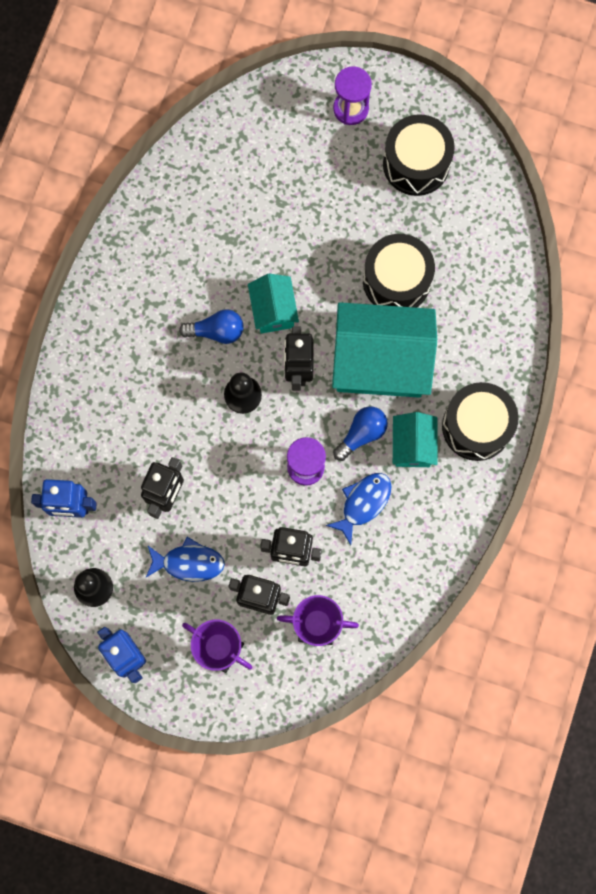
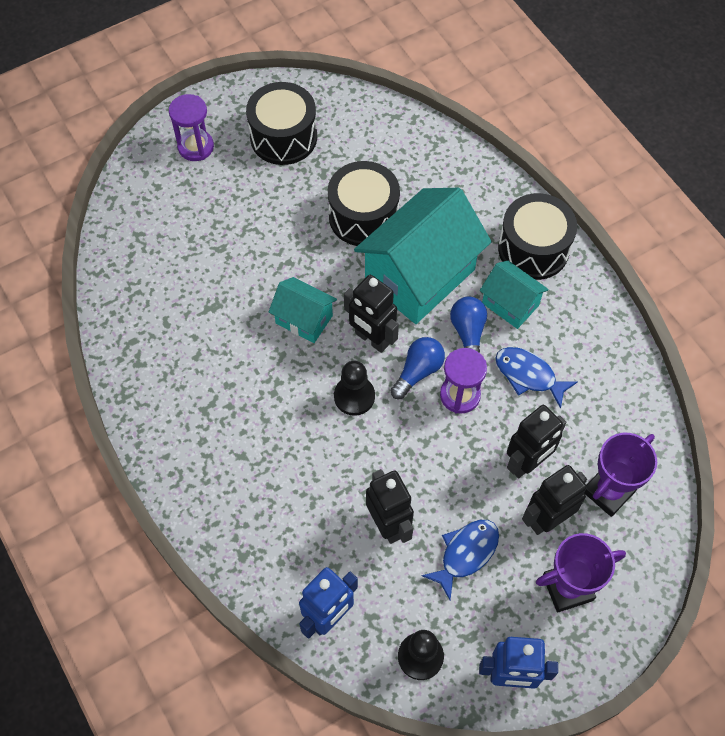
camera: 50 degrees left, 15 degrees down
blue light bulb [179,309,244,344] -> blue light bulb moved to [390,337,445,399]
blue fish [326,473,392,545] -> blue fish turned 45 degrees counterclockwise [496,347,578,409]

